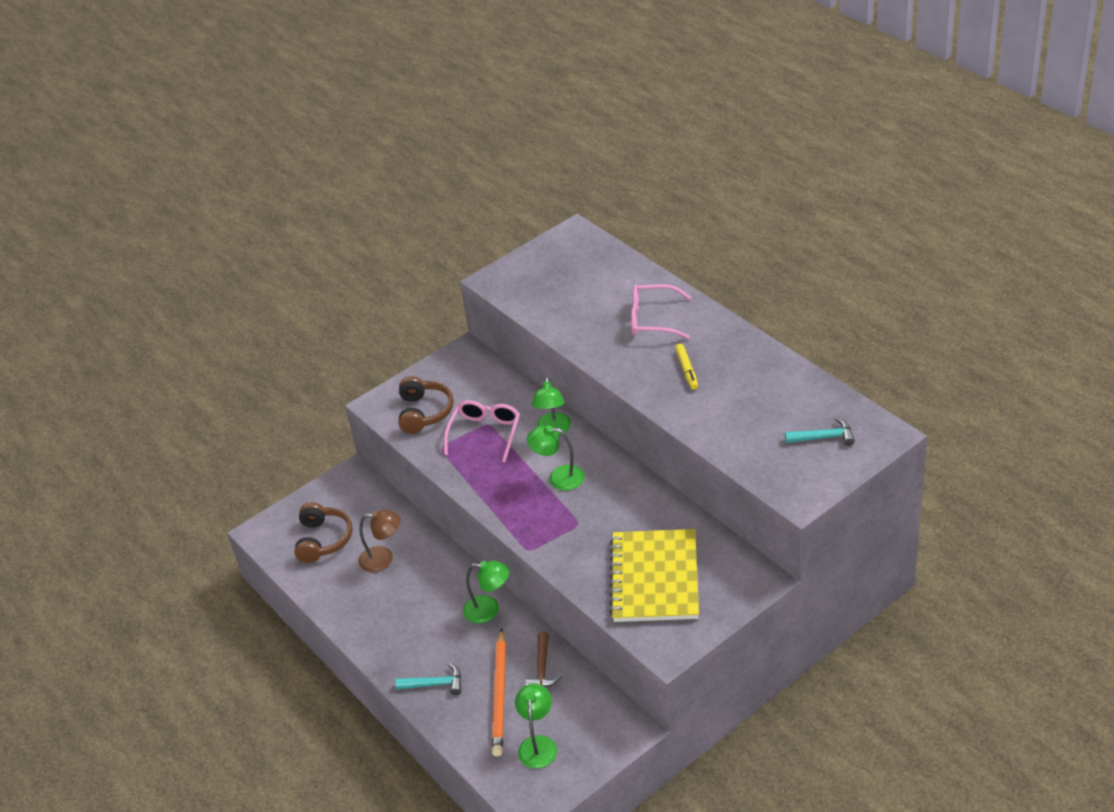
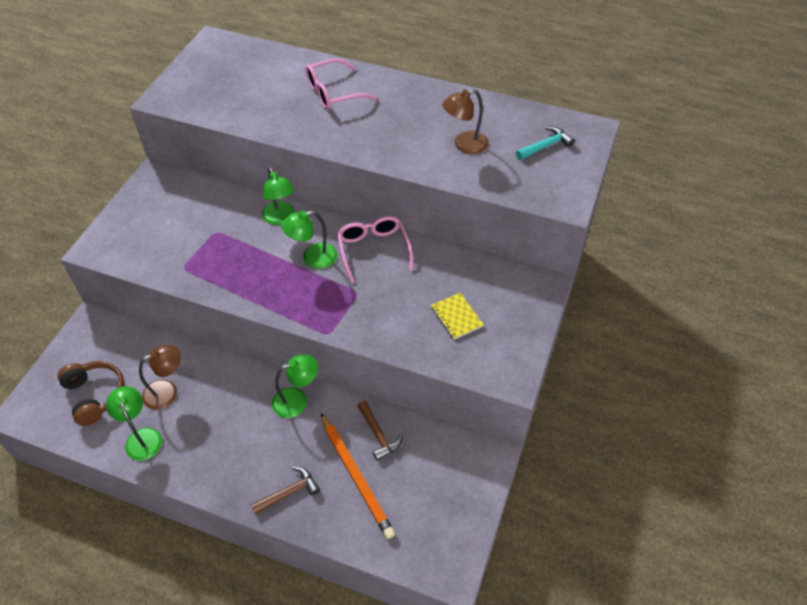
camera: 35 degrees left, 10 degrees up
turquoise hammer [395,663,461,695] -> brown hammer [251,467,320,515]
brown headphones [399,376,454,434] -> none
pink glasses [444,400,520,462] -> pink glasses moved to [337,216,413,283]
green lamp [515,683,557,769] -> green lamp moved to [106,386,162,461]
yellow notebook [609,529,699,622] -> yellow notebook [431,293,484,340], size x0.43
yellow marker [675,344,698,390] -> none
none -> brown lamp [442,89,489,154]

